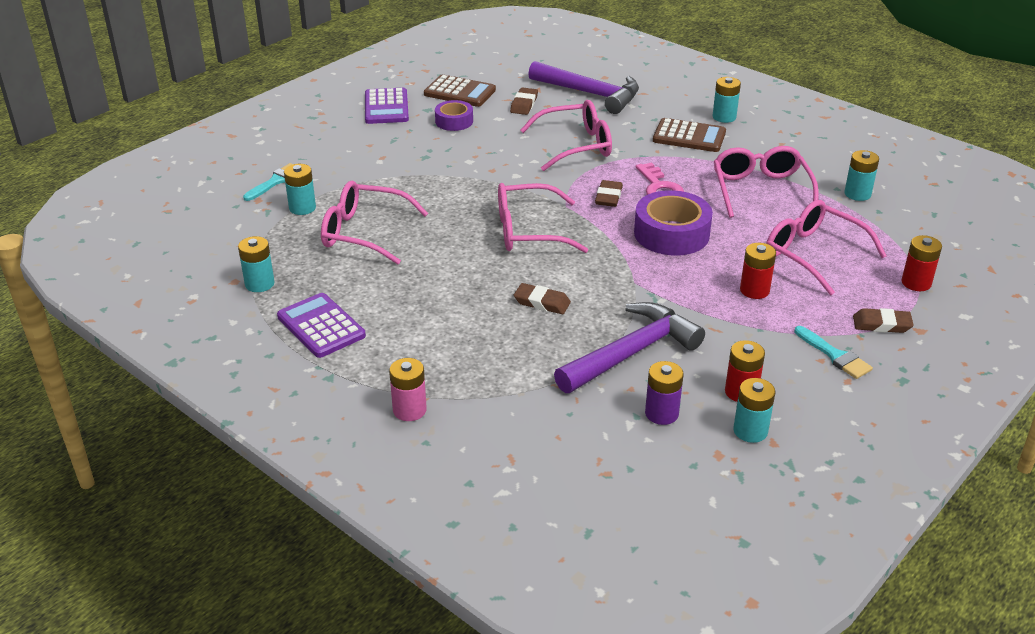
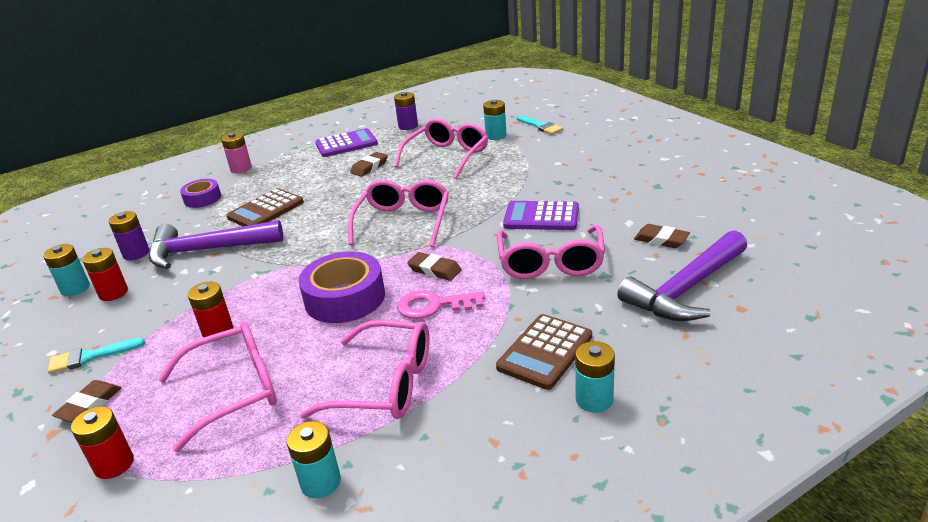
camera: 110 degrees right, 5 degrees down
turquoise battery [238,236,275,292] -> purple battery [394,92,418,130]
purple calculator [365,88,409,124] -> purple calculator moved to [503,201,579,230]
brown calculator [424,74,496,107] -> brown calculator moved to [227,188,304,226]
purple tape [435,100,473,131] -> purple tape moved to [180,179,221,208]
brown eraser [514,283,571,314] -> brown eraser moved to [350,152,388,177]
purple hammer [554,302,705,393] -> purple hammer turned 105 degrees clockwise [149,220,283,269]

